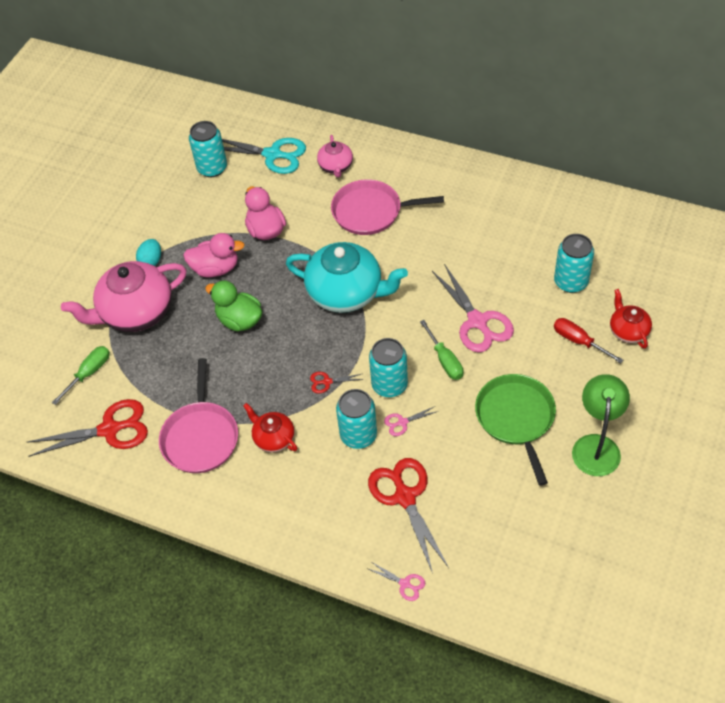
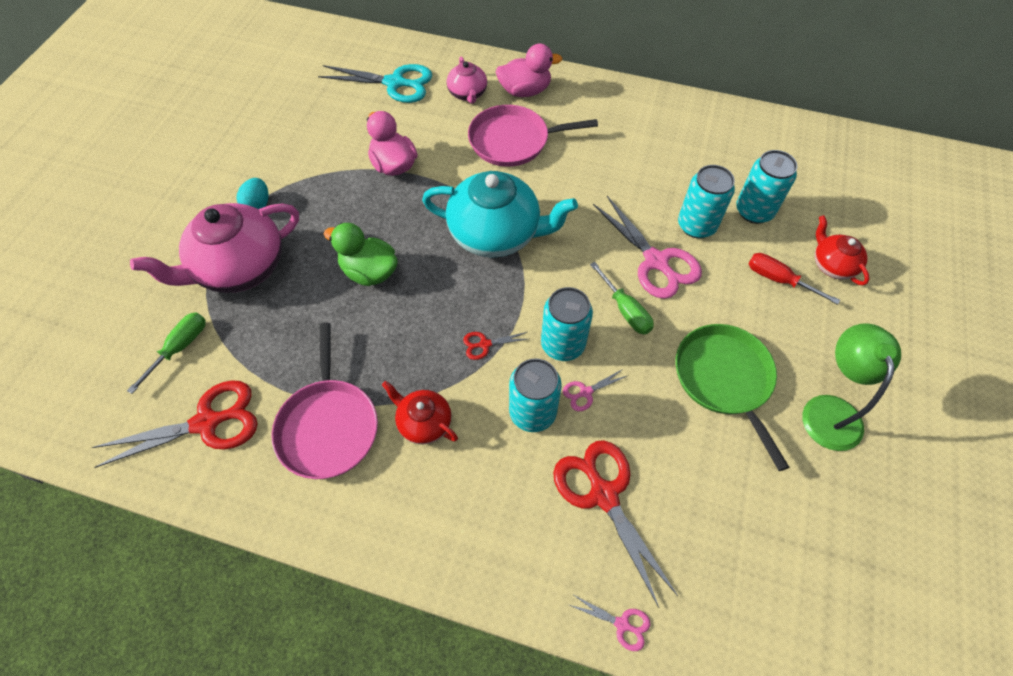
camera: 10 degrees left, 5 degrees up
pink duck [183,233,245,277] -> pink duck moved to [496,44,562,97]
turquoise can [189,121,227,177] -> turquoise can moved to [678,165,735,238]

